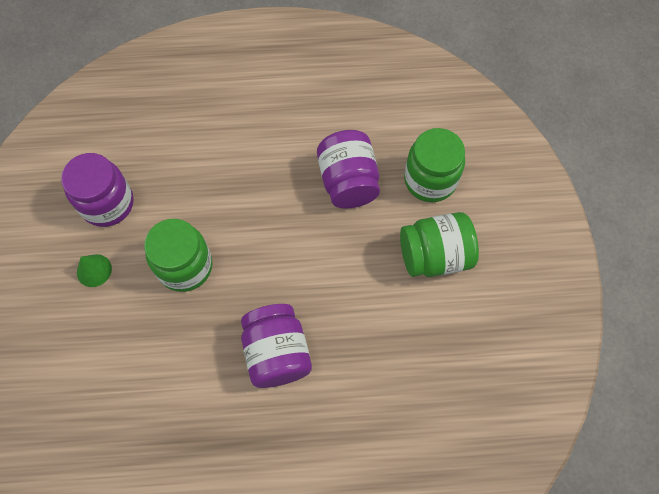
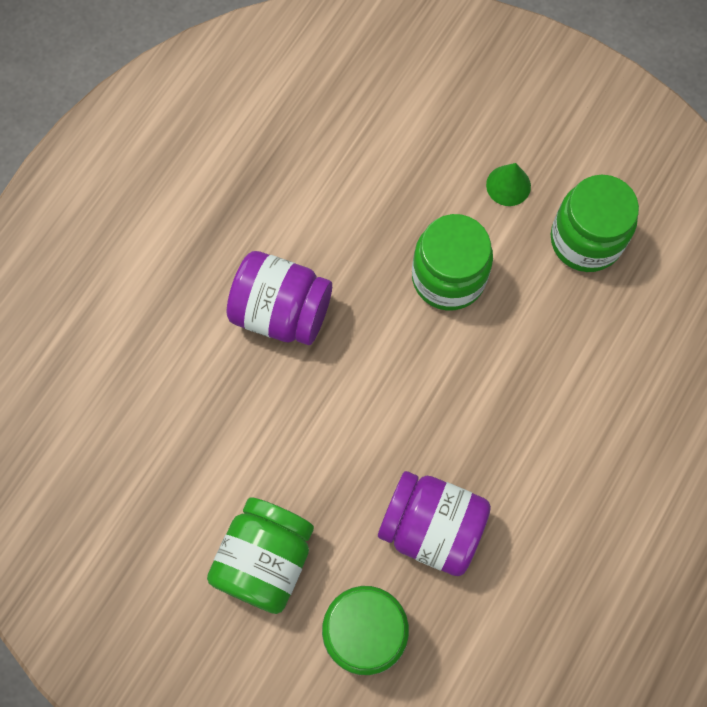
camera: 125 degrees right, 5 degrees up
purple jar [61,153,134,227] -> green jar [551,175,639,272]

